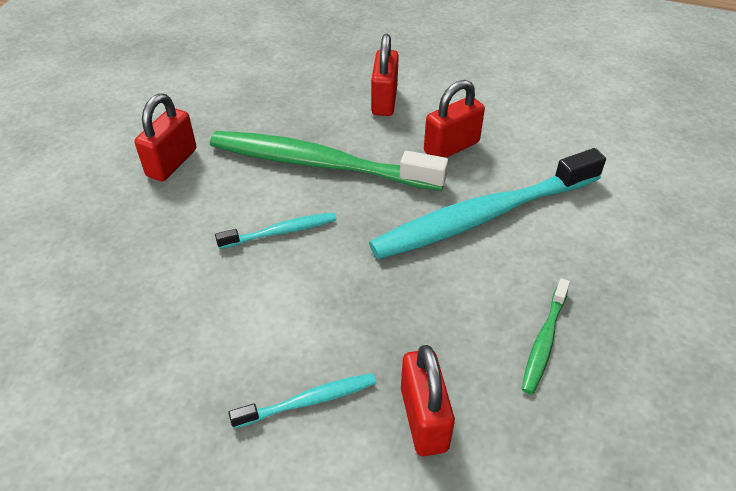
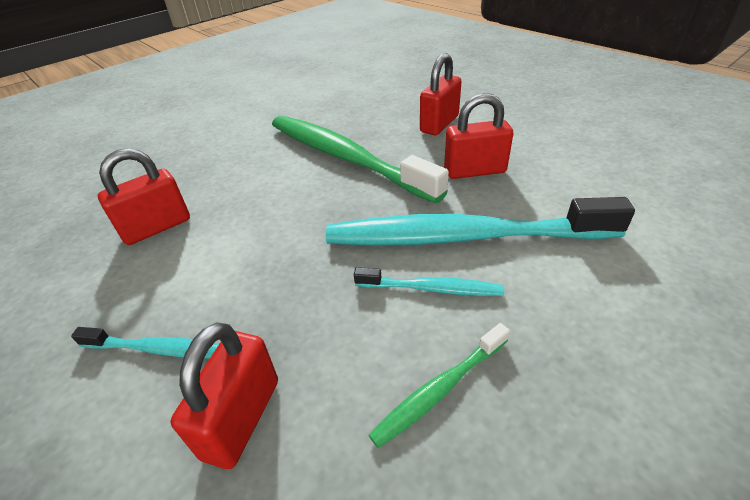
camera: 30 degrees right, 5 degrees down
red padlock [135,93,196,181] -> red padlock moved to [98,148,190,245]
turquoise toothbrush [215,212,337,249] -> turquoise toothbrush moved to [354,267,504,296]

